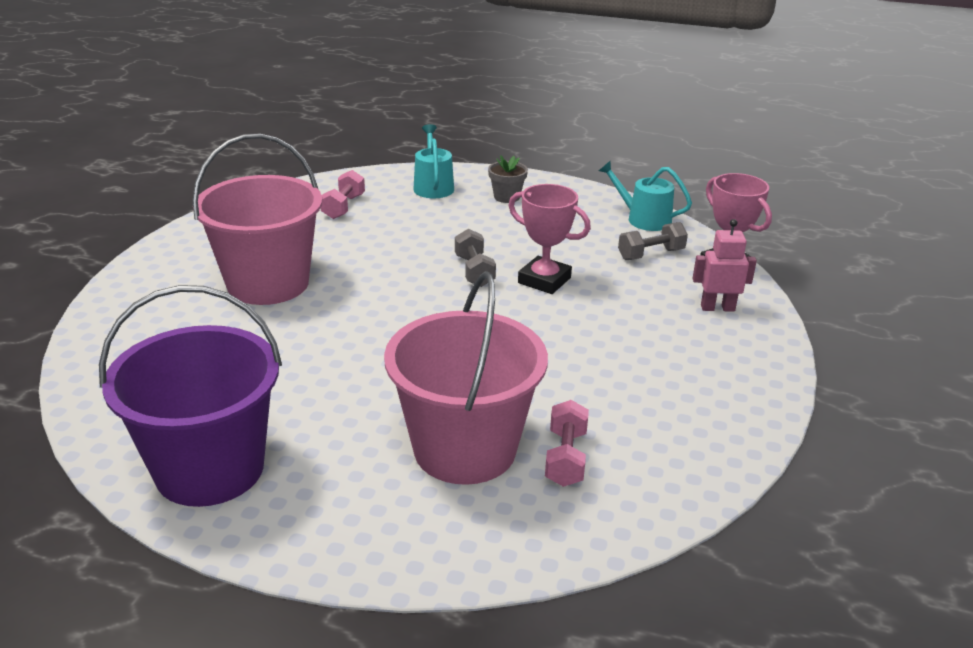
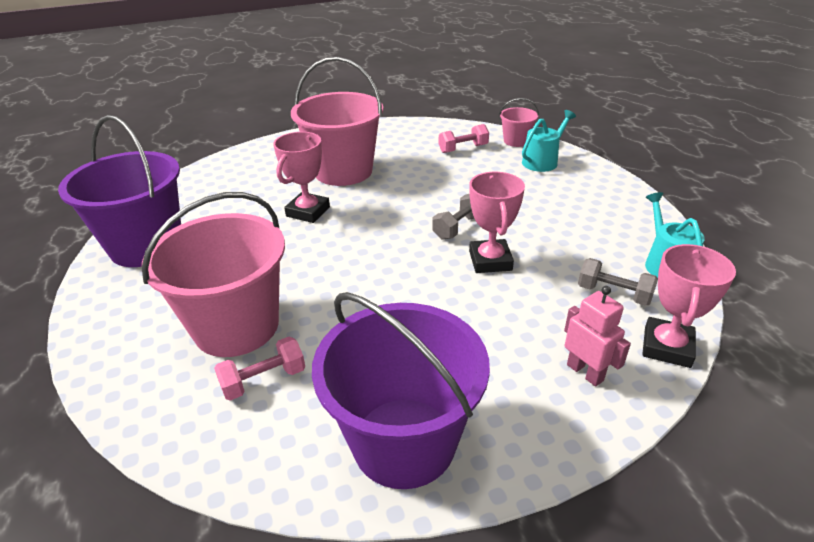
camera: 55 degrees right, 5 degrees up
grey flower pot [488,155,528,203] -> none
none -> pink trophy [273,132,330,223]
none -> purple bucket [312,292,490,489]
none -> pink bucket [499,98,539,147]

